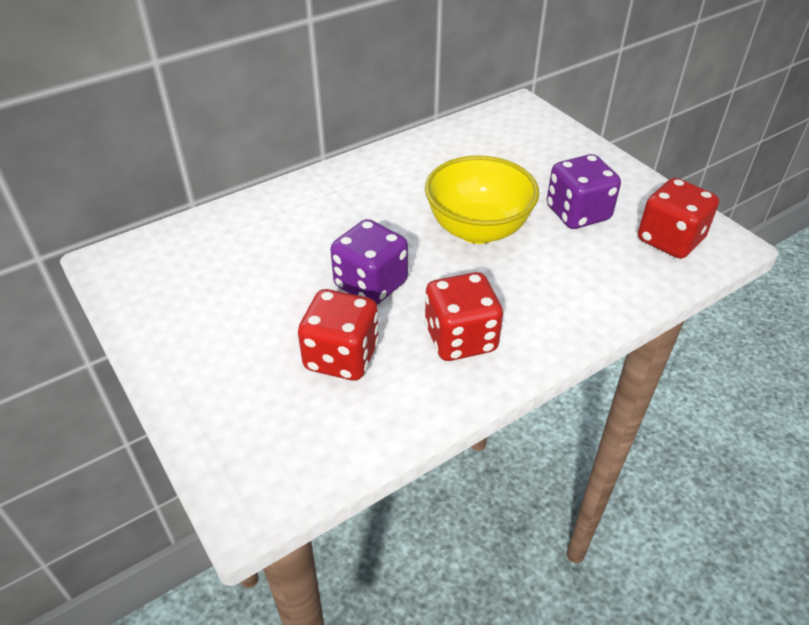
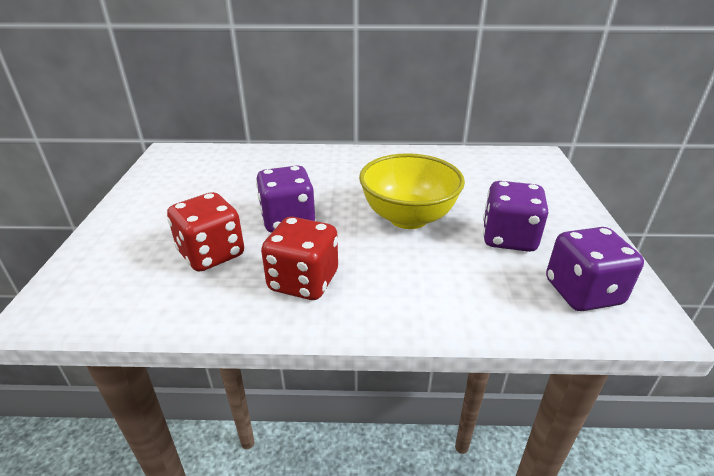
camera: 35 degrees right, 10 degrees down
red dice [638,178,719,259] -> purple dice [546,227,644,311]

